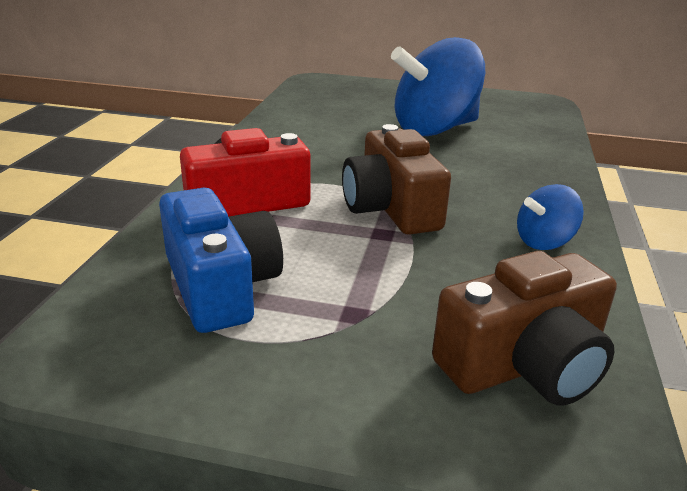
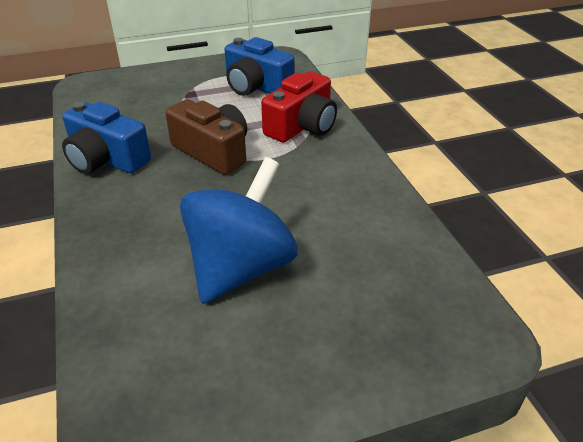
camera: 150 degrees right, 10 degrees up
brown camera [432,251,617,405] -> none
blue spinning top [517,184,584,250] -> blue camera [62,102,151,174]

